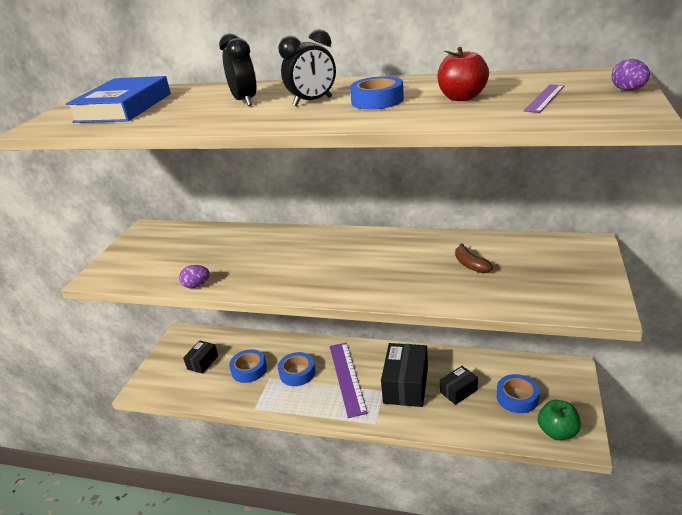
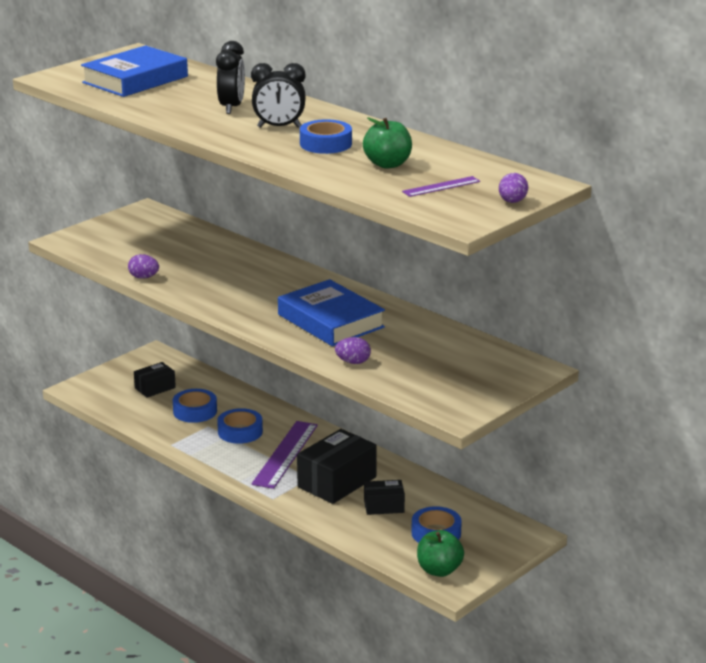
camera: 25 degrees right, 5 degrees down
red apple [437,47,489,101] -> green apple [363,117,412,168]
brown banana [455,243,493,273] -> none
none -> blue book [278,279,385,346]
none -> purple egg [335,337,371,364]

